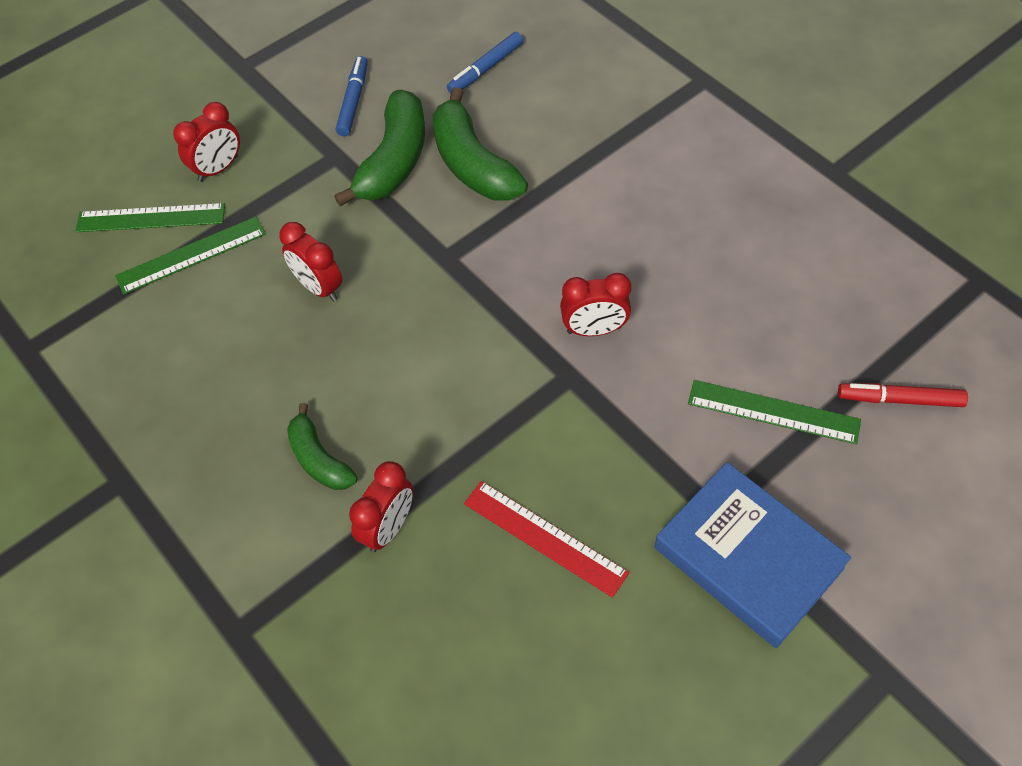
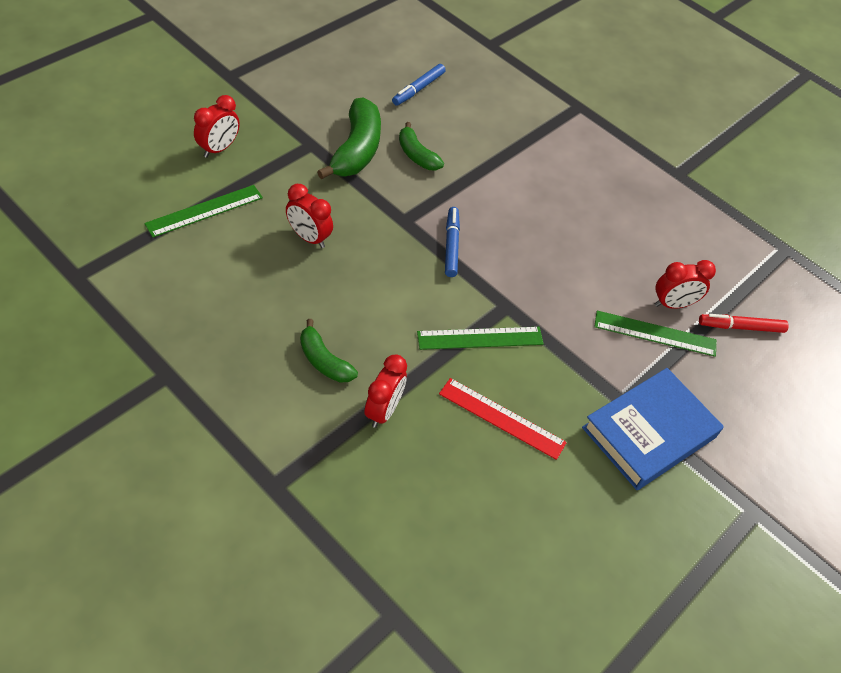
camera: 15 degrees left, 5 degrees down
green ruler [76,203,225,232] -> green ruler moved to [417,327,544,350]
blue marker [336,56,368,136] -> blue marker moved to [445,207,460,277]
green banana [432,87,528,201] -> green banana [399,122,444,170], size x0.59
red clock [560,273,631,336] -> red clock moved to [655,260,716,309]
blue book [654,462,851,648] -> blue book turned 75 degrees counterclockwise [582,368,724,490]

